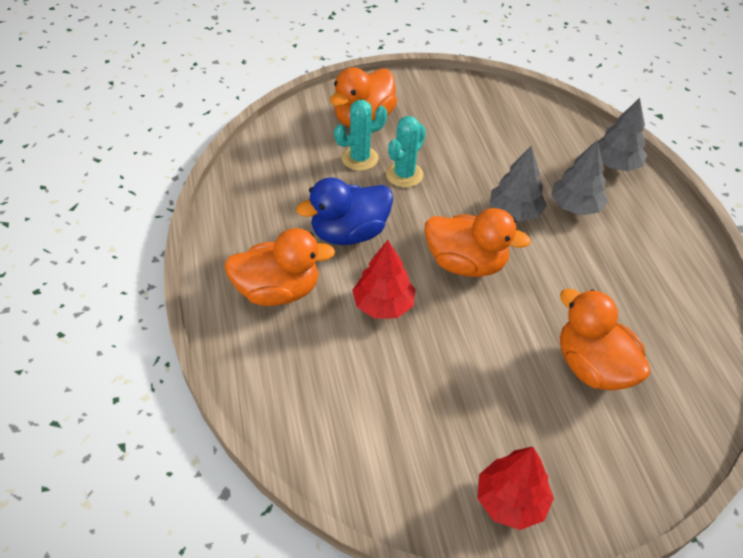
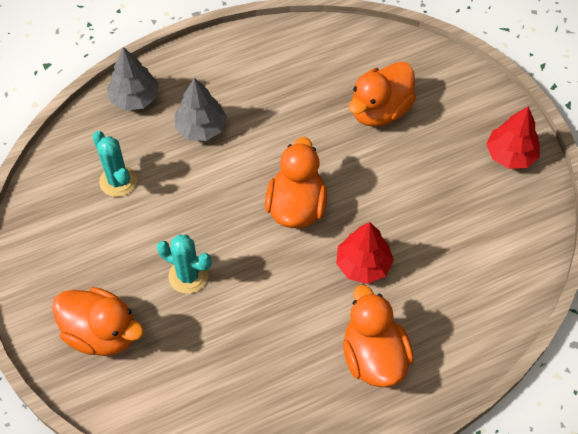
camera: 100 degrees left, 10 degrees up
blue duck [296,177,393,245] -> none
turquoise cactus [334,100,387,171] -> turquoise cactus moved to [92,131,137,197]
grey tree [490,146,547,222] -> none

